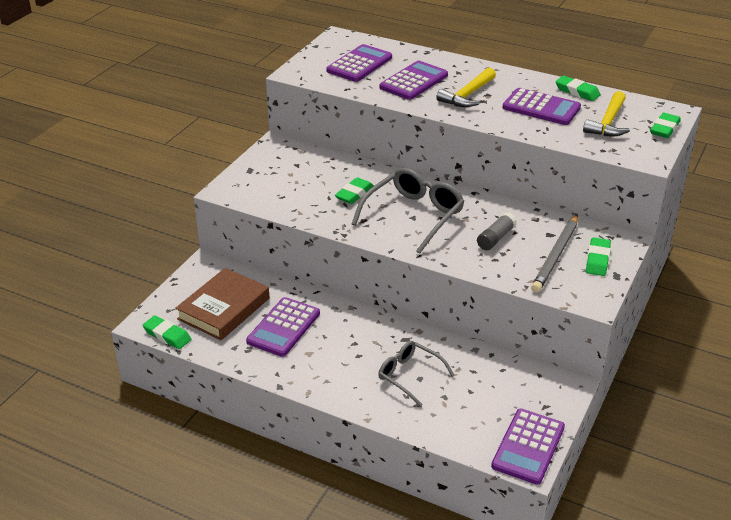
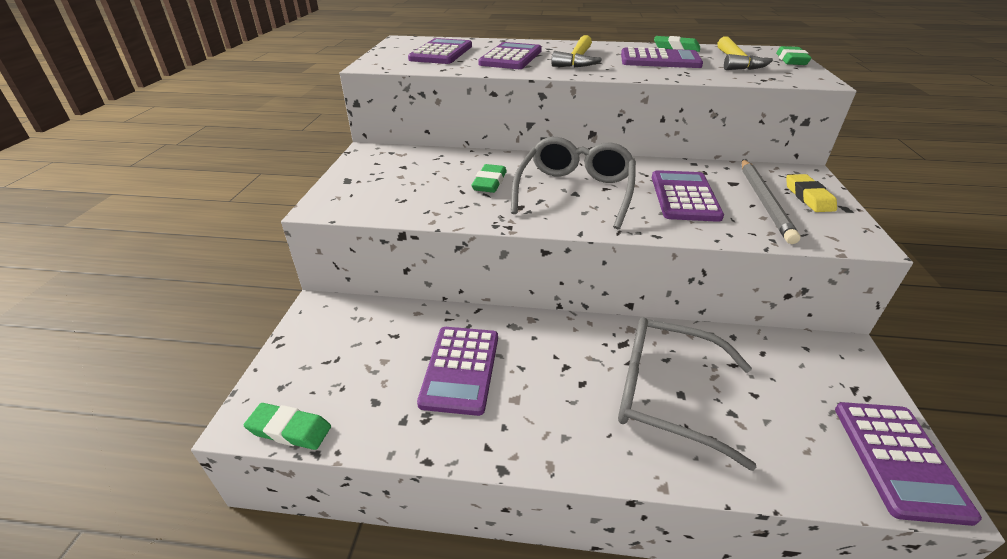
camera: 20 degrees left, 0 degrees up
brown book [175,268,269,340] -> none
grey glasses [378,341,455,407] -> grey glasses [618,317,757,471], size x1.59
grey glue stick [477,212,517,250] -> purple calculator [652,170,724,222]
green eraser [586,237,611,276] -> yellow eraser [786,174,837,212]

